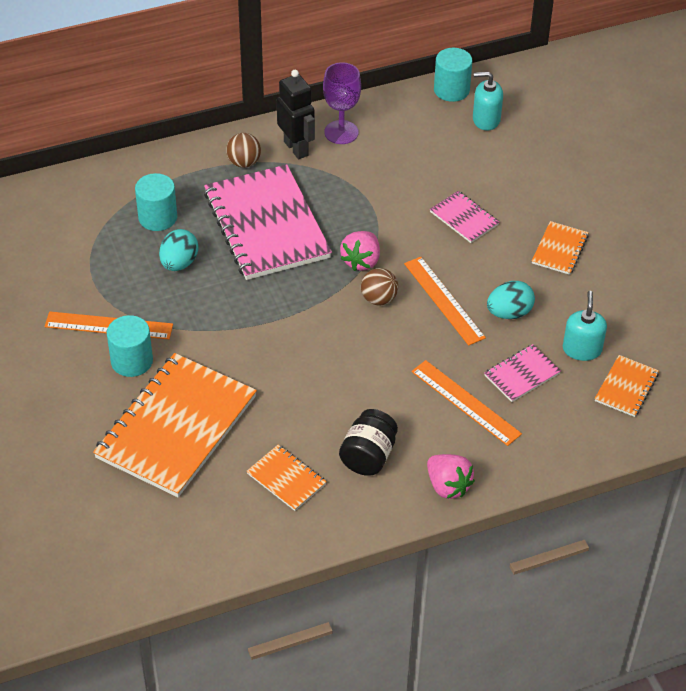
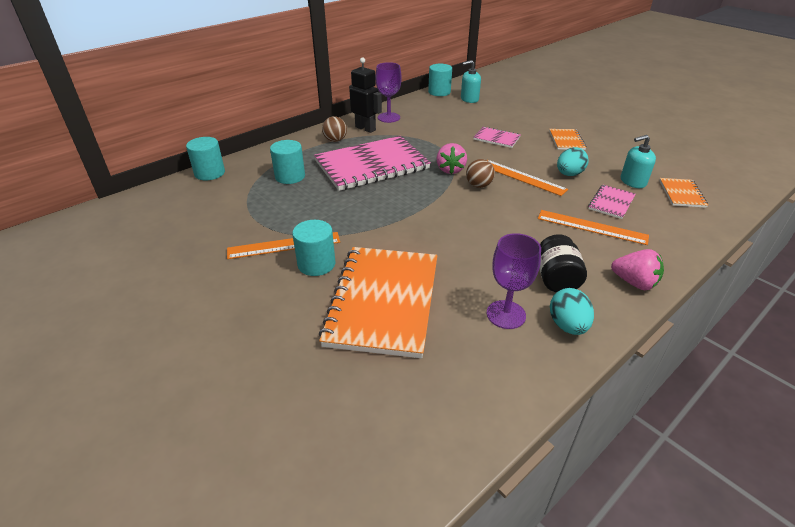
camera: 20 degrees left, 10 degrees down
turquoise egg [159,229,198,271] -> turquoise egg moved to [550,288,594,335]
pink notebook [204,164,332,280] -> pink notebook turned 75 degrees counterclockwise [314,136,431,191]
orange notebook [247,445,327,511] -> purple goblet [487,233,541,329]
turquoise soap dispenser [563,291,607,361] -> turquoise soap dispenser turned 90 degrees counterclockwise [621,135,656,188]
none -> turquoise cylinder [186,137,225,181]

